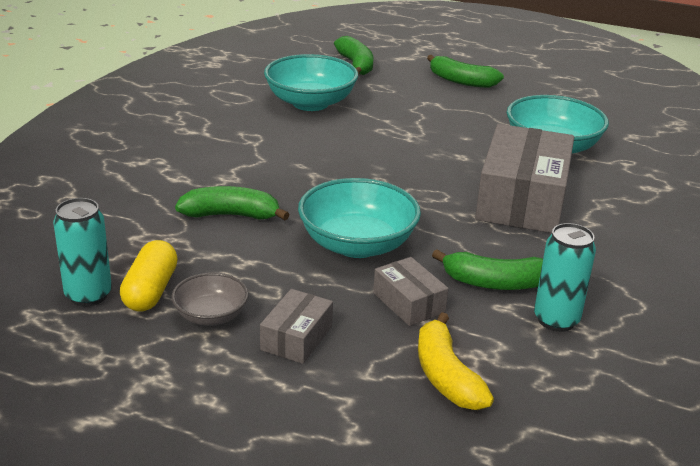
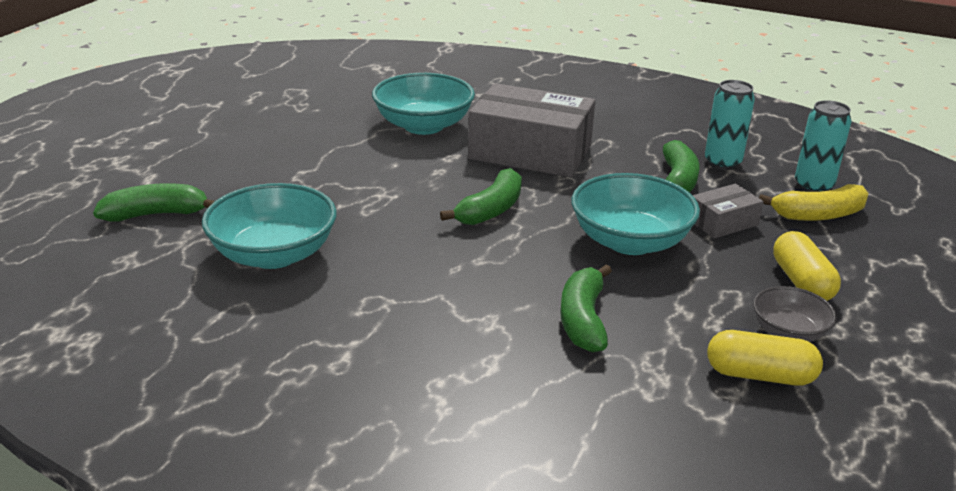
camera: 85 degrees left, 0 degrees up
turquoise can [53,198,112,307] -> turquoise can moved to [795,100,852,192]
grey box [260,289,333,364] -> yellow capsule [773,231,841,301]
green banana [427,55,504,88] -> green banana moved to [440,168,522,225]

